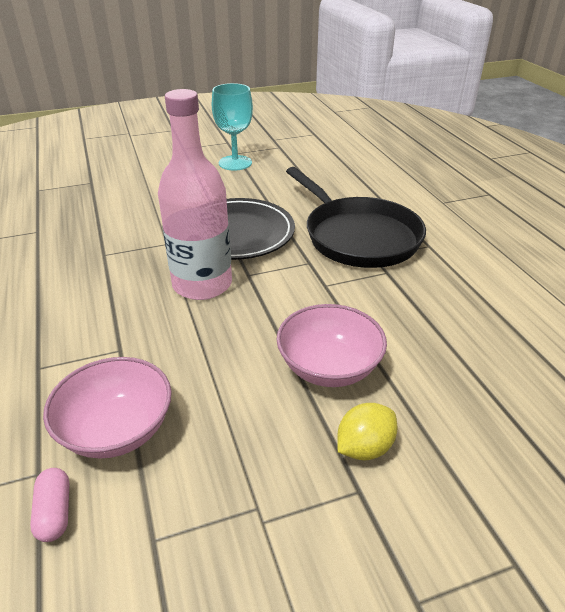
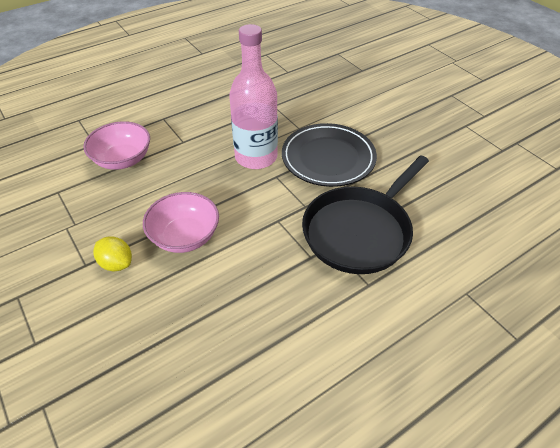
camera: 75 degrees right, 10 degrees up
pink capsule [30,468,70,542] -> none
turquoise goblet [212,83,253,170] -> none

